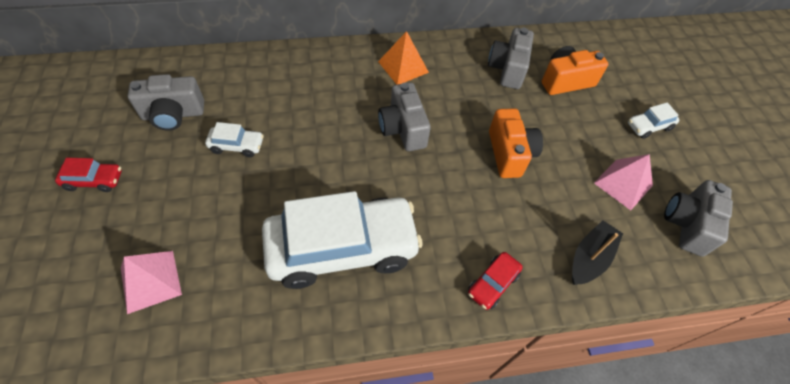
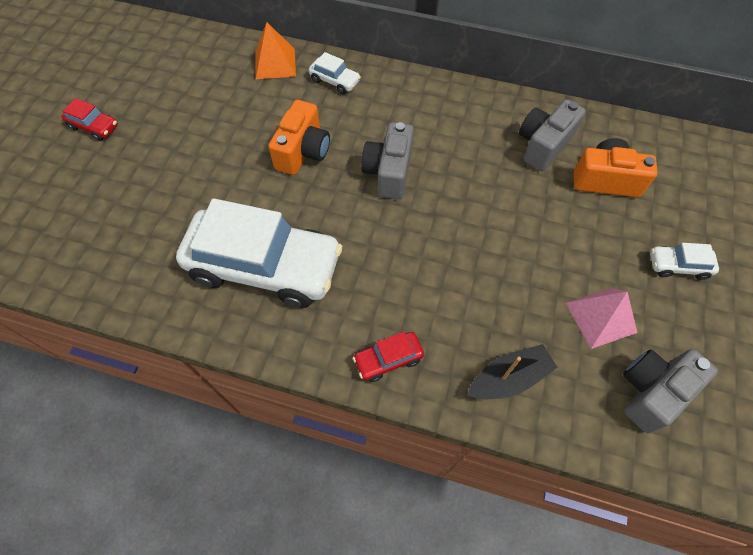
camera: 30 degrees right, 5 degrees up
pink pyramid [121,251,182,314] -> none
grey camera [128,74,204,130] -> none
white car [205,122,264,157] -> white car moved to [309,52,361,94]
orange pyramid [378,31,429,85] -> orange pyramid moved to [255,22,296,79]
orange camera [489,108,543,178] -> orange camera moved to [268,100,330,175]

